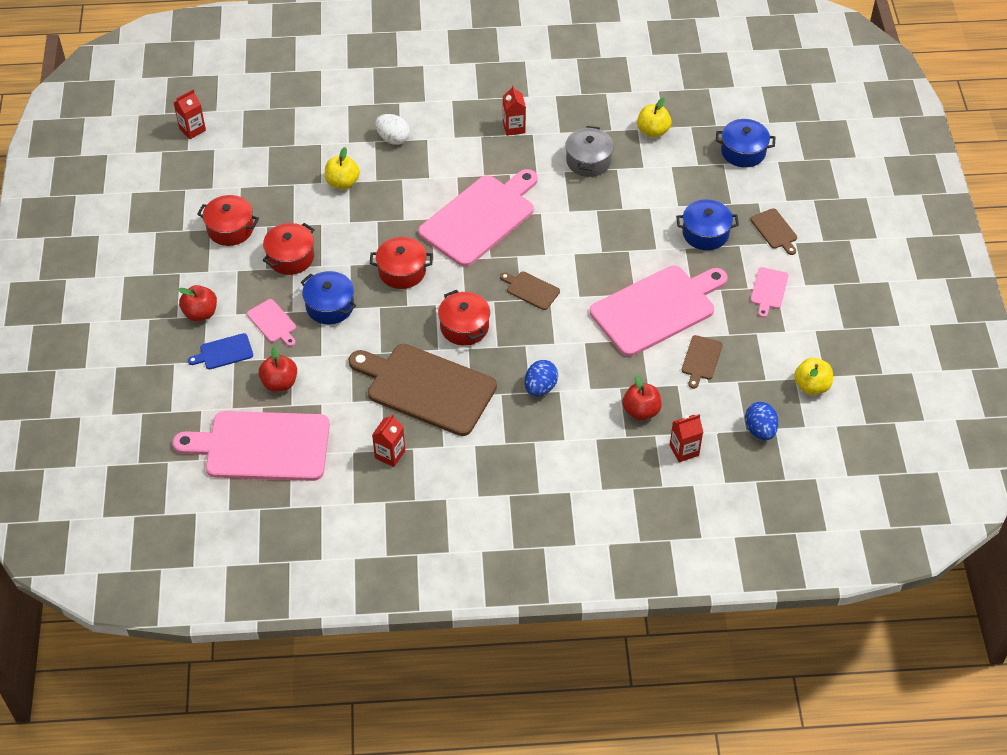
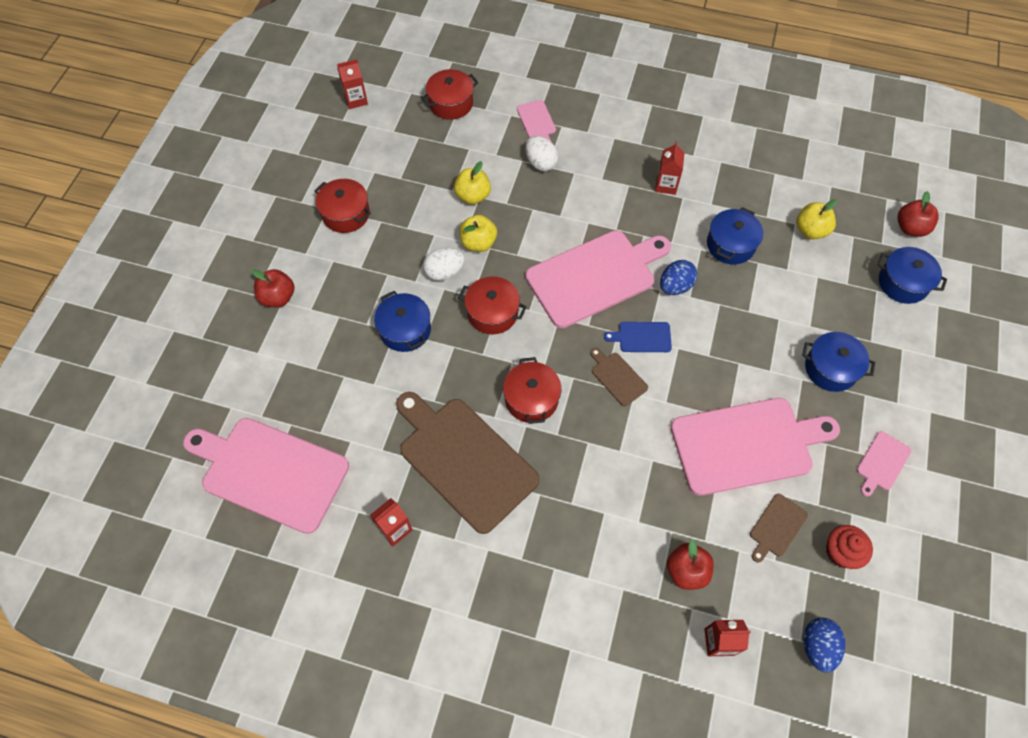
camera: 20 degrees right, 10 degrees up
blue cutting board [188,333,253,369] -> blue cutting board moved to [604,322,672,352]
pink cutting board [247,299,296,346] -> pink cutting board moved to [517,100,556,142]
red apple [258,346,297,392] -> red apple moved to [897,191,939,237]
red pot [263,223,315,275] -> red pot moved to [421,69,478,120]
blue egg [525,360,558,396] -> blue egg moved to [660,260,698,295]
grey pot [565,126,614,177] -> blue pot [707,207,763,264]
brown cutting board [750,208,797,255] -> none
yellow apple [794,358,833,395] -> yellow apple moved to [459,215,497,252]
none -> white egg [423,248,464,281]
none -> red cupcake [826,525,873,569]

